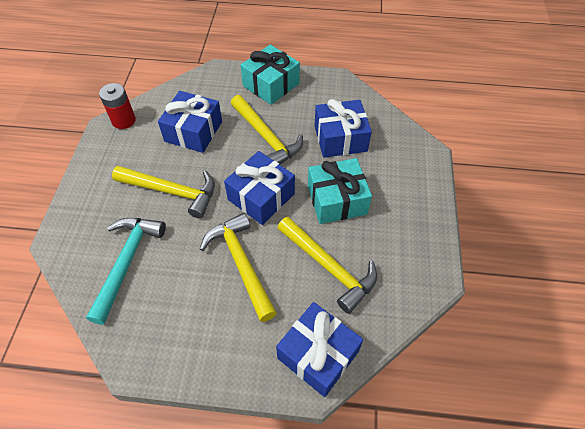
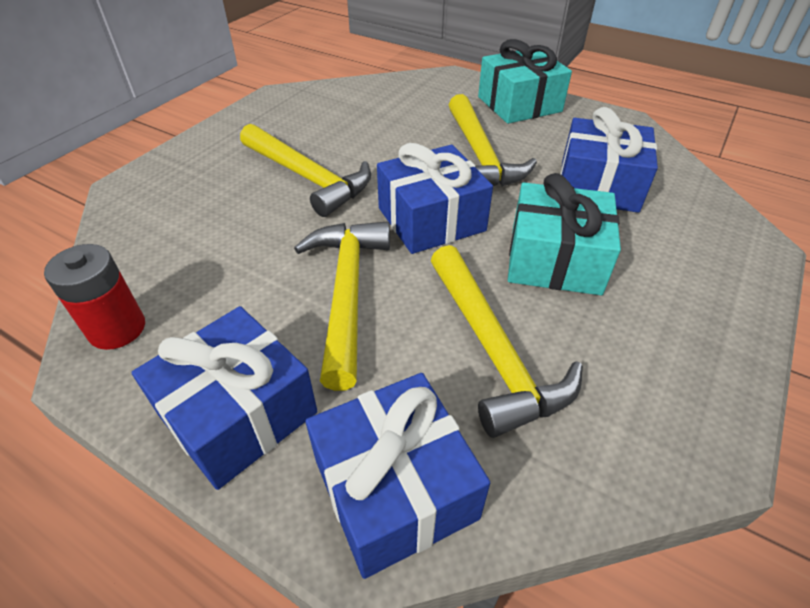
camera: 25 degrees right, 10 degrees down
turquoise hammer [86,218,166,325] -> none
red battery [99,83,136,129] -> red battery moved to [44,244,145,350]
blue gift [158,91,222,153] -> blue gift moved to [131,306,317,490]

